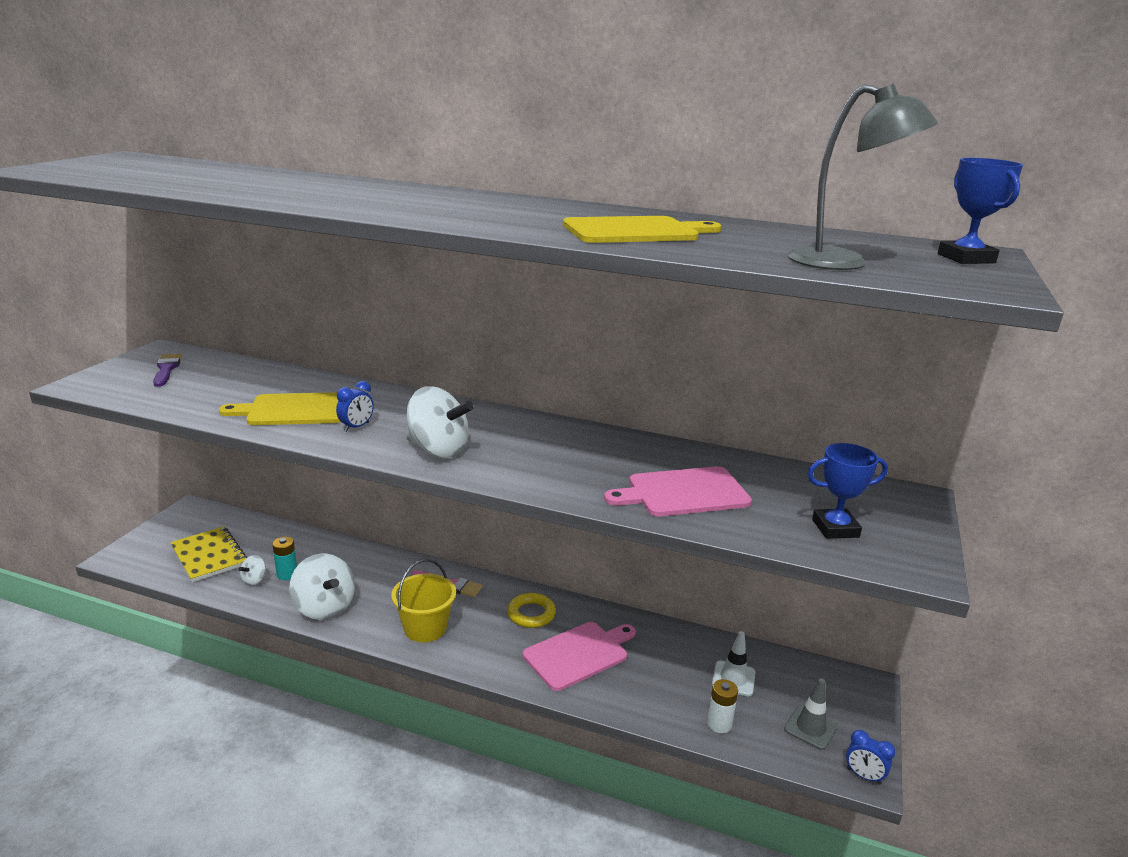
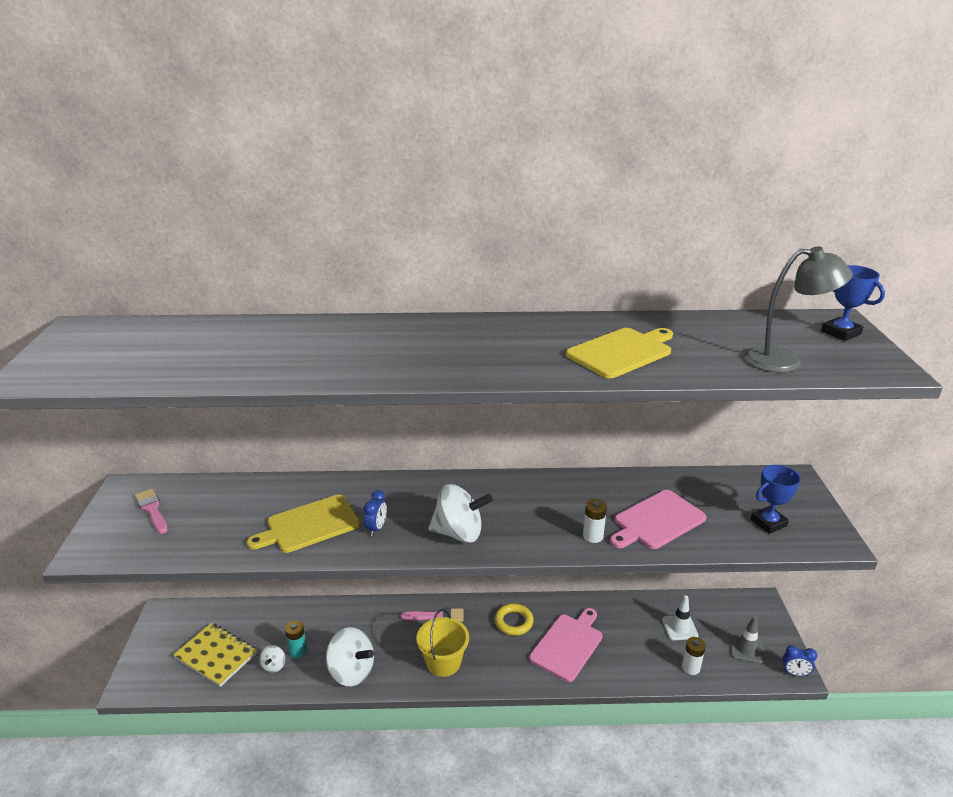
camera: 20 degrees left, 5 degrees up
purple brush [153,353,182,387] -> pink brush [135,489,168,534]
none -> white battery [583,499,607,543]

